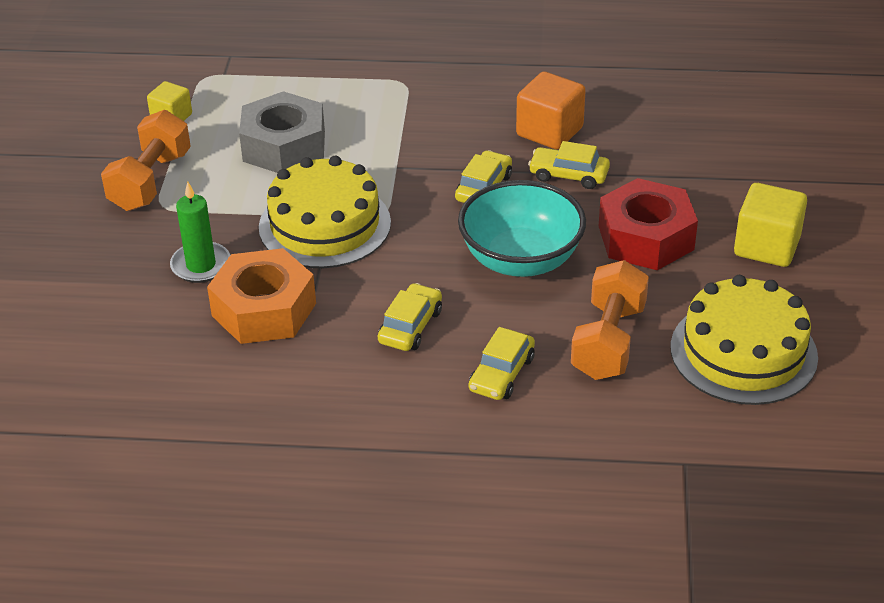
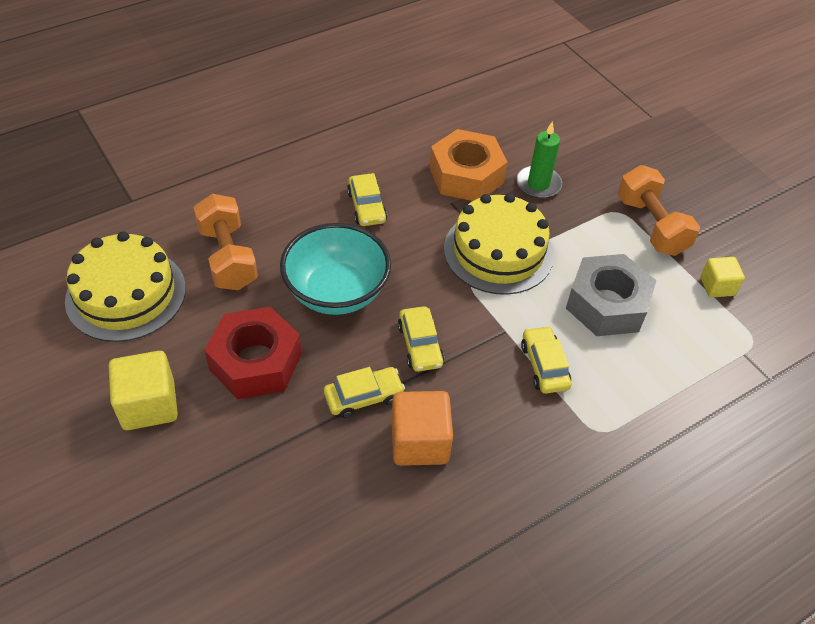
camera: 140 degrees right, 10 degrees up
yellow car [469,327,535,400] -> yellow car moved to [521,326,571,394]

